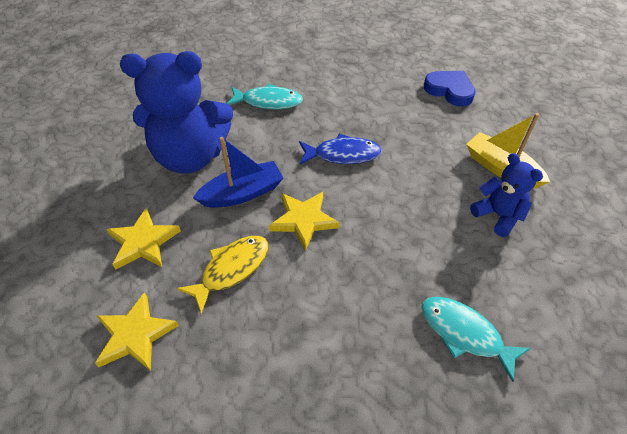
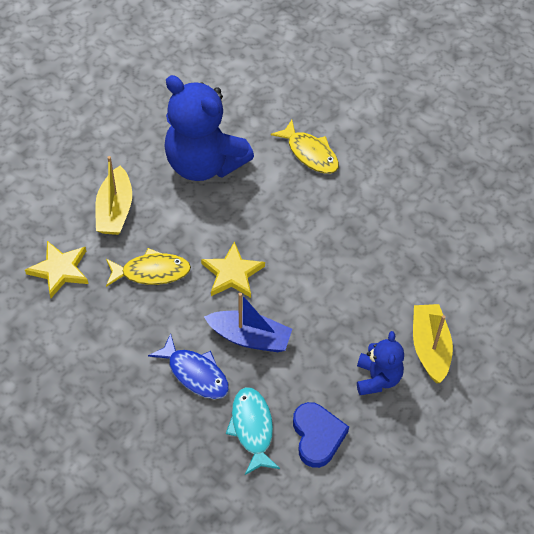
camera: 40 degrees right, 5 degrees up
yellow star [106,208,181,270] -> yellow boat [95,156,132,235]
blue boat [193,137,283,208] -> blue boat moved to [204,293,292,352]
turquoise fish [226,83,303,109] -> yellow fish [271,120,339,174]
blue fish [299,134,382,165] -> blue fish moved to [148,333,229,399]
blue heart [424,71,476,107] -> blue heart moved to [293,402,349,468]

